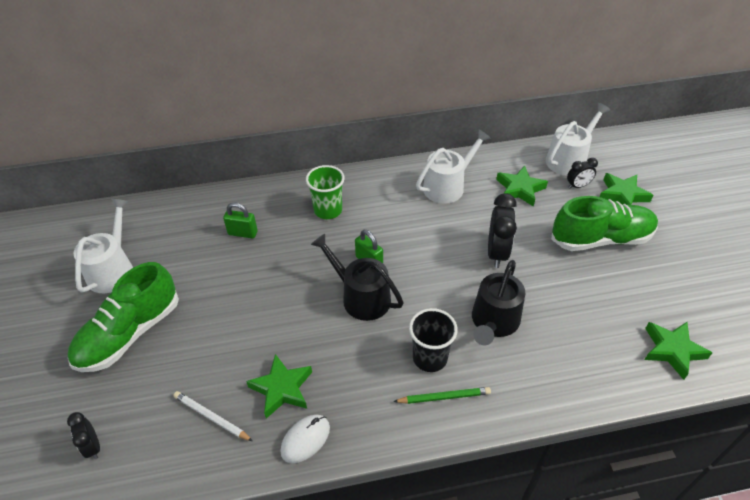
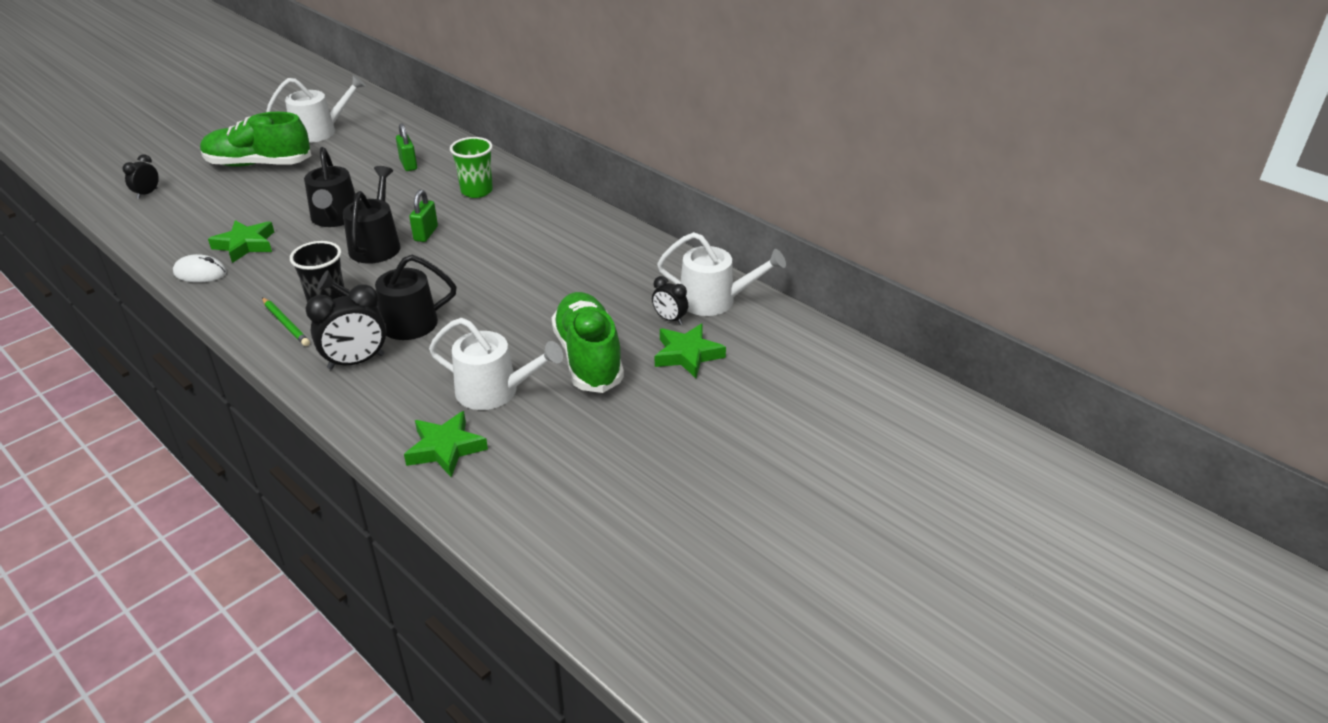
camera: 55 degrees right, 10 degrees down
white pencil [173,391,253,441] -> none
white watering can [416,129,491,204] -> white watering can moved to [429,318,563,410]
black clock [488,193,517,268] -> black clock moved to [306,284,387,370]
green star [496,166,548,207] -> none
green shoe [551,196,658,251] -> green shoe turned 150 degrees counterclockwise [551,292,624,393]
none -> black watering can [304,147,355,227]

